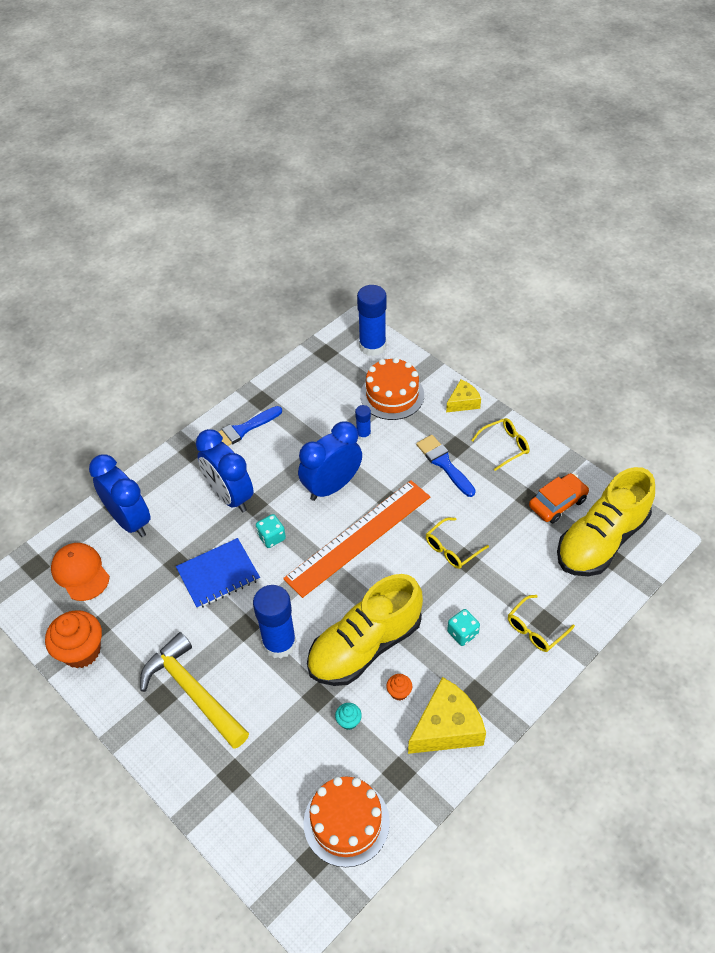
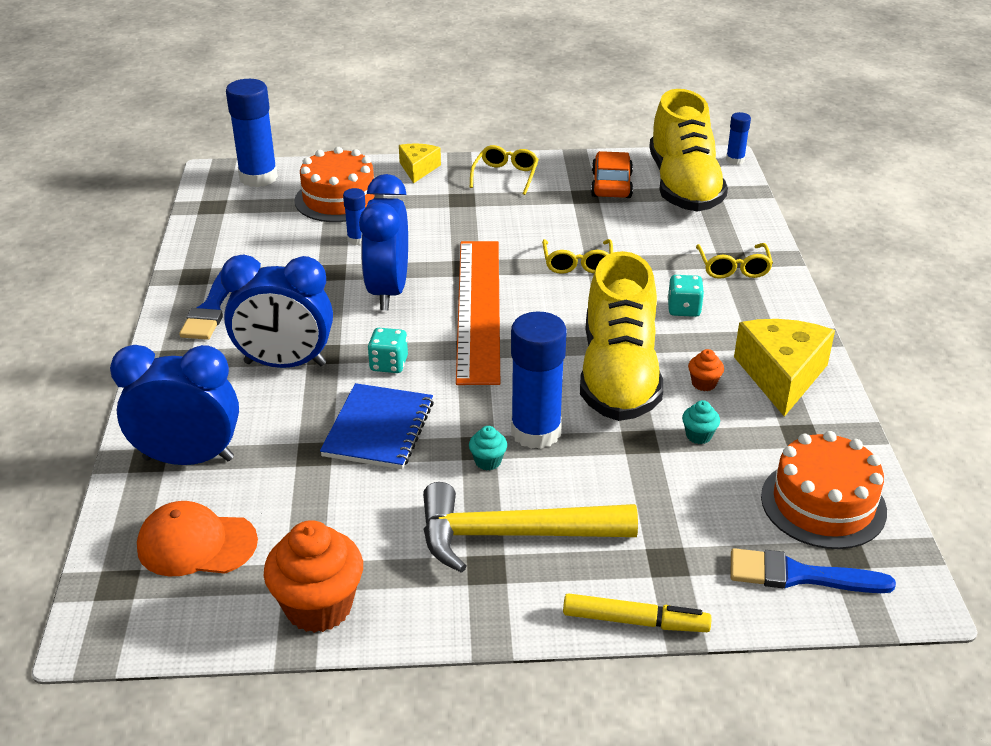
camera: 50 degrees left, 15 degrees down
blue brush [416,435,476,497] -> blue brush moved to [731,548,896,593]
none -> turquoise cupcake [469,426,507,470]
none -> yellow marker [563,593,712,632]
none -> blue glue stick [726,112,751,165]

